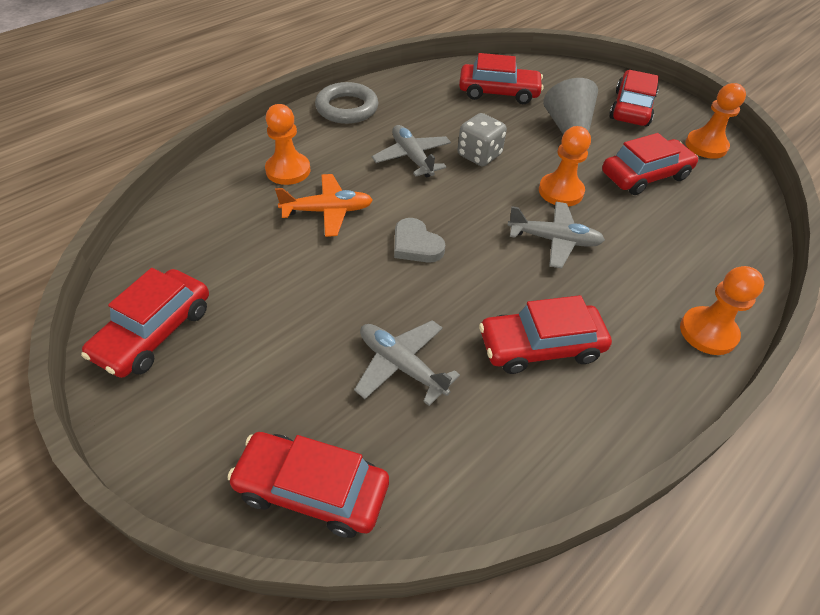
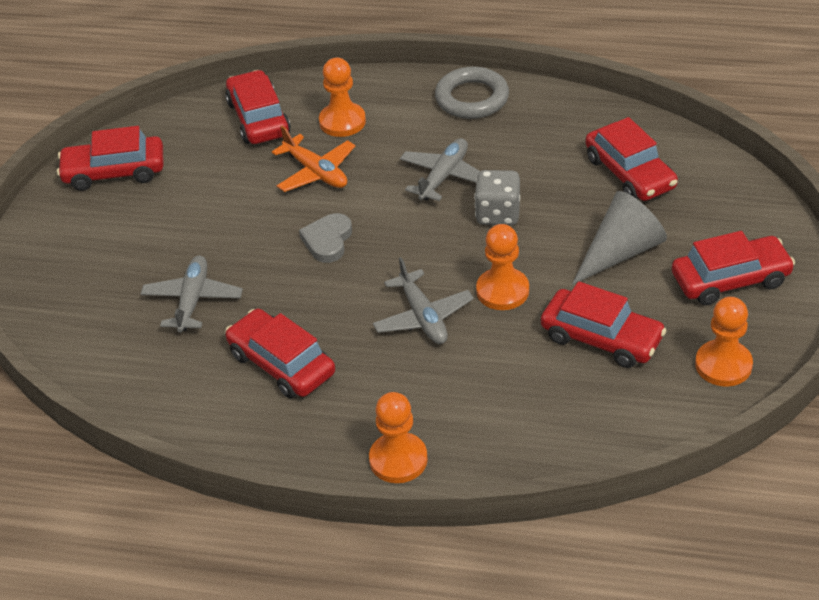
camera: 60 degrees right, 5 degrees down
red car [227,432,389,538] -> red car moved to [225,70,291,144]

